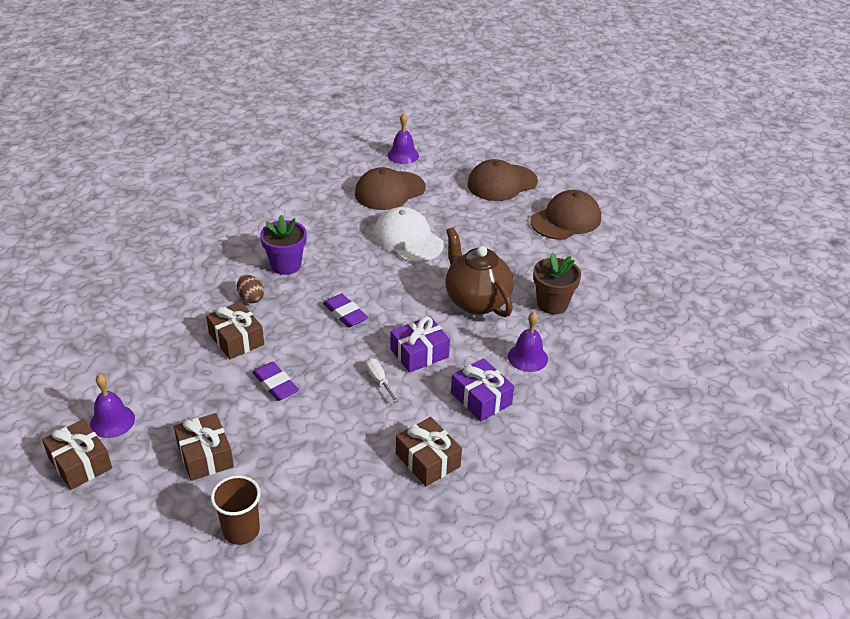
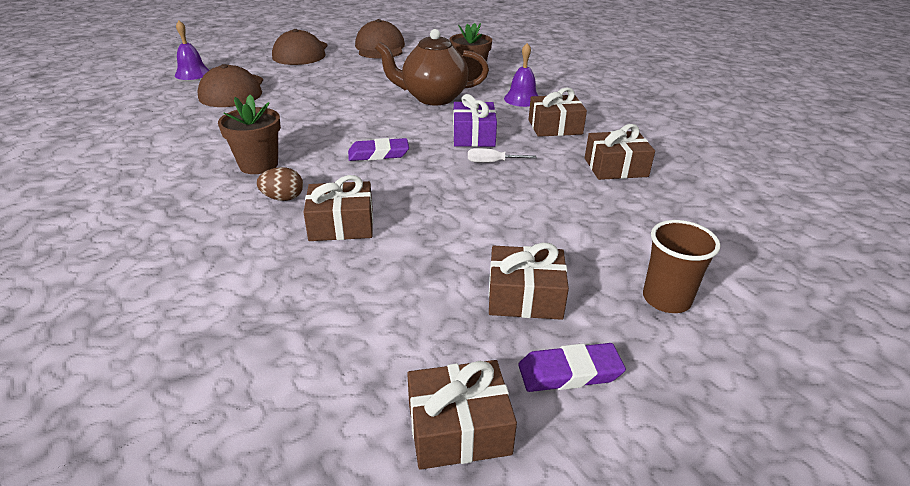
camera: 60 degrees left, 5 degrees down
purple bell [90,374,135,438] -> none
purple eraser [252,362,299,401] -> purple eraser moved to [518,343,626,392]
purple flower pot [260,215,307,275] -> brown flower pot [218,95,281,174]
white cap [373,207,444,262] -> none
purple gift [451,358,514,422] -> brown gift [529,88,587,137]

